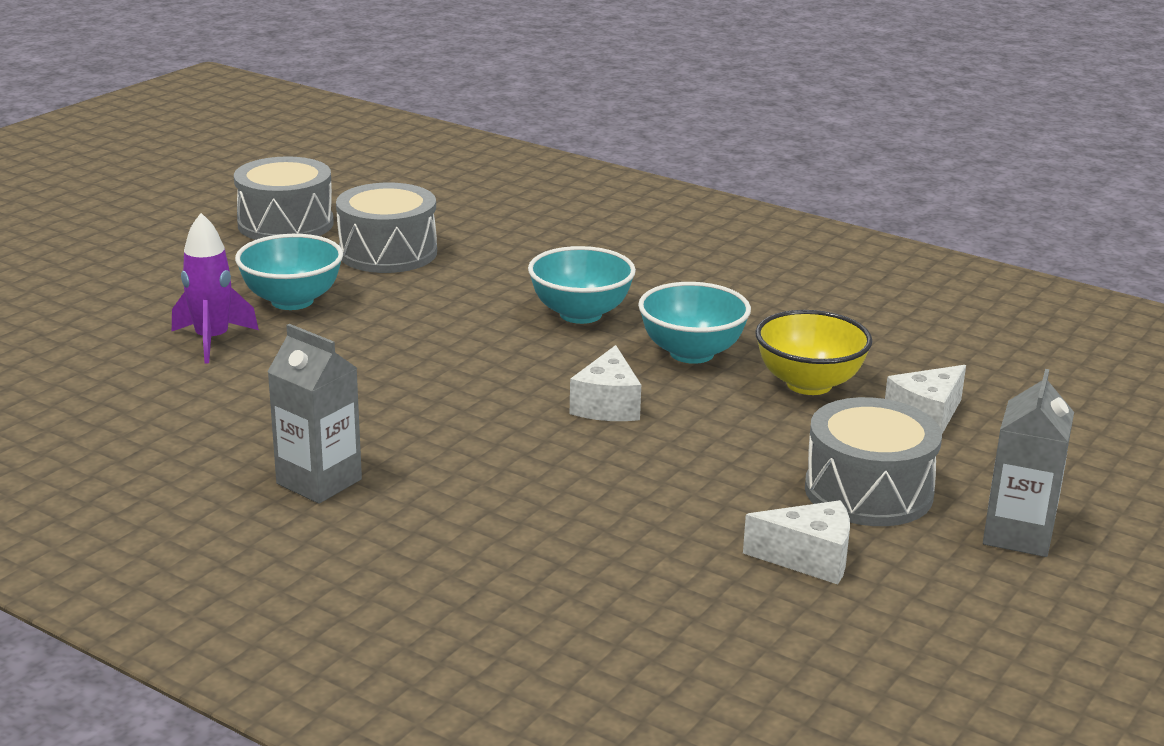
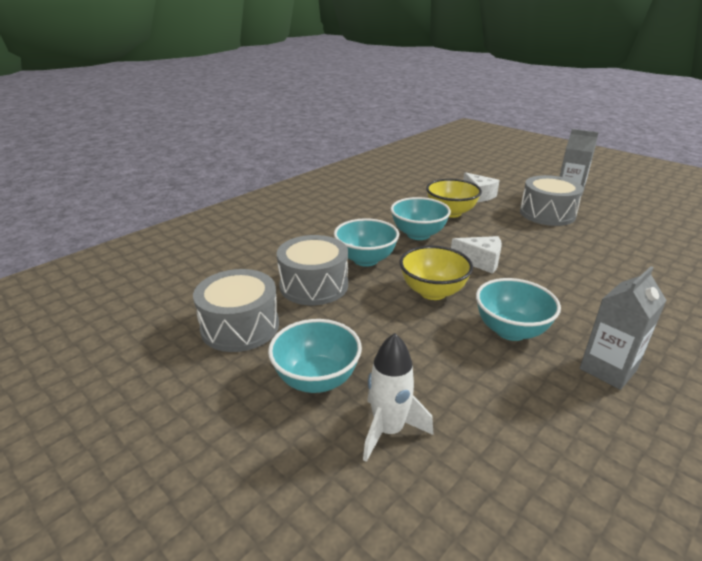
camera: 80 degrees left, 5 degrees up
purple rocket [172,213,259,363] -> white rocket [363,333,434,462]
grey drum [234,156,334,240] -> grey drum moved to [277,235,348,305]
white cheese [743,500,850,584] -> none
none -> yellow bowl [400,246,473,300]
none -> turquoise bowl [476,278,561,341]

